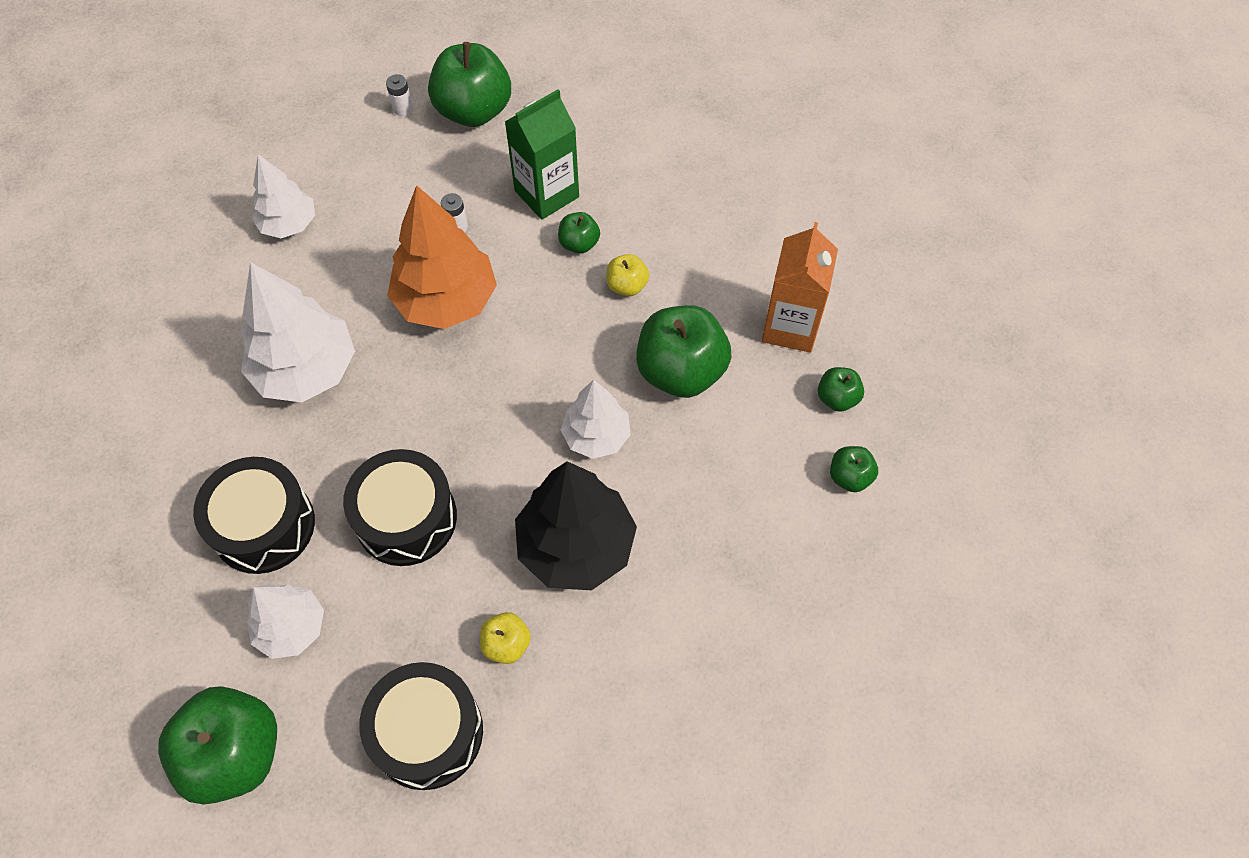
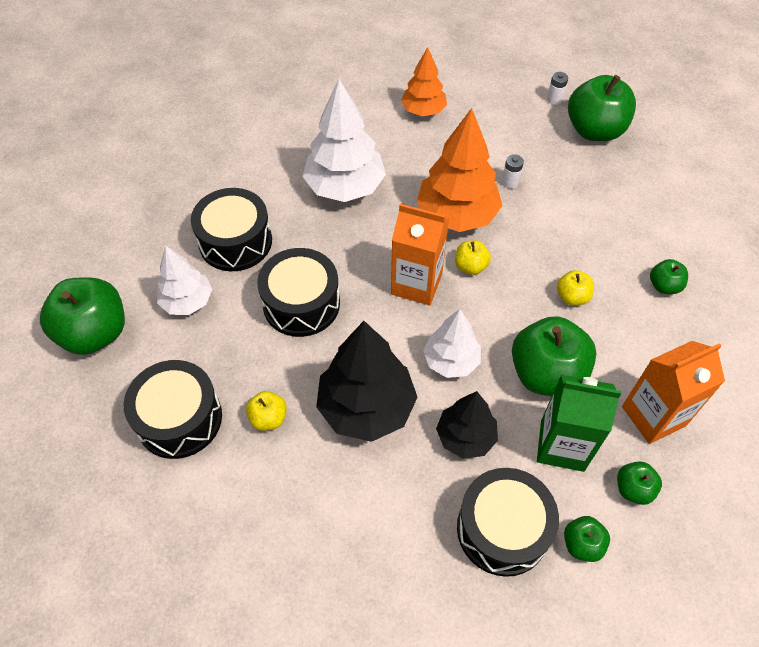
camera: 50 degrees right, 5 degrees down
white tree [252,154,315,238] -> orange tree [401,47,447,116]
green carton [505,89,579,220] -> green carton moved to [537,375,622,472]
green apple [558,212,600,254] -> green apple moved to [650,259,688,294]
none -> orange carton [391,204,449,306]
none -> black tree [436,391,498,459]
none -> yellow apple [455,240,491,275]
none -> black drum [457,468,559,577]

